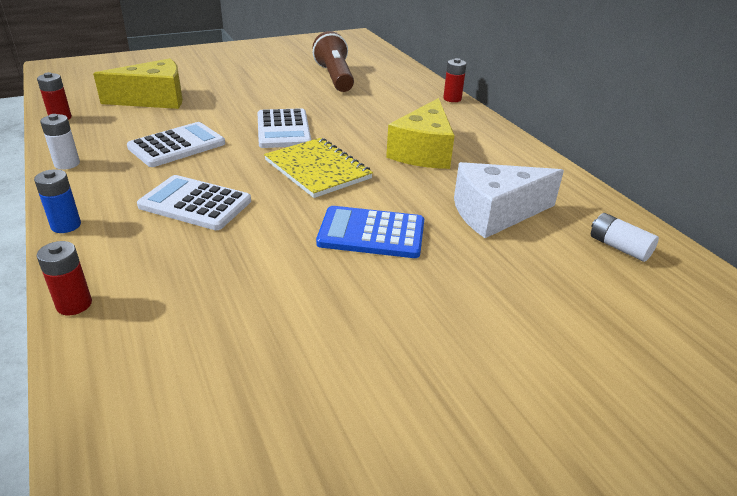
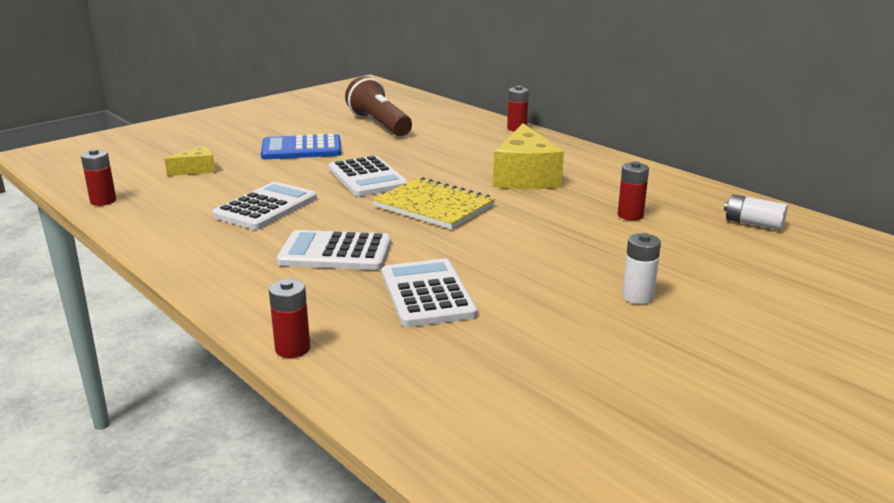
camera: 15 degrees left, 10 degrees down
blue battery [34,169,81,233] -> none
white battery [40,114,80,170] -> white battery moved to [622,233,661,304]
yellow cheese [93,58,183,109] -> yellow cheese [165,146,215,176], size x0.51
blue calculator [316,206,424,258] -> blue calculator moved to [261,134,342,159]
white cheese [454,162,564,238] -> red battery [618,161,649,220]
none -> white calculator [382,259,478,327]

